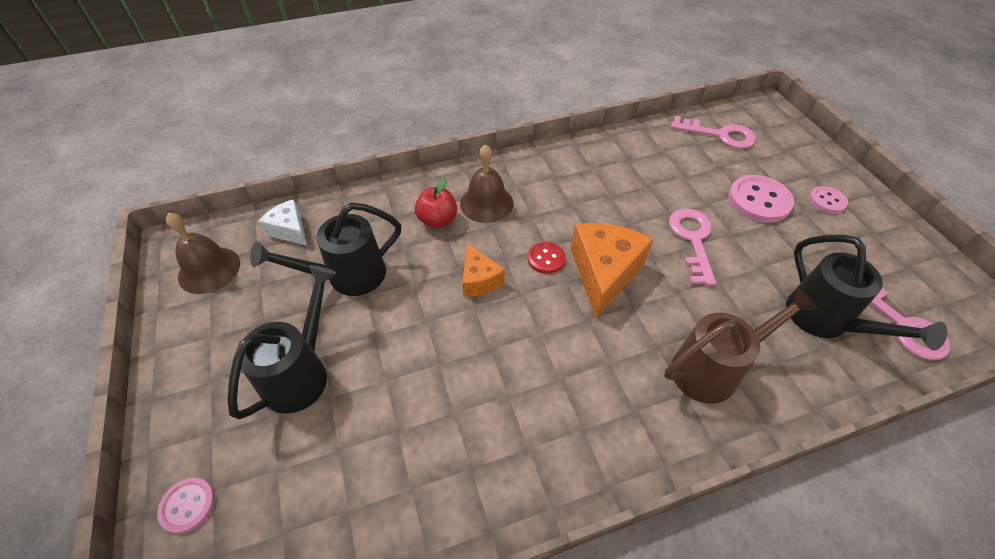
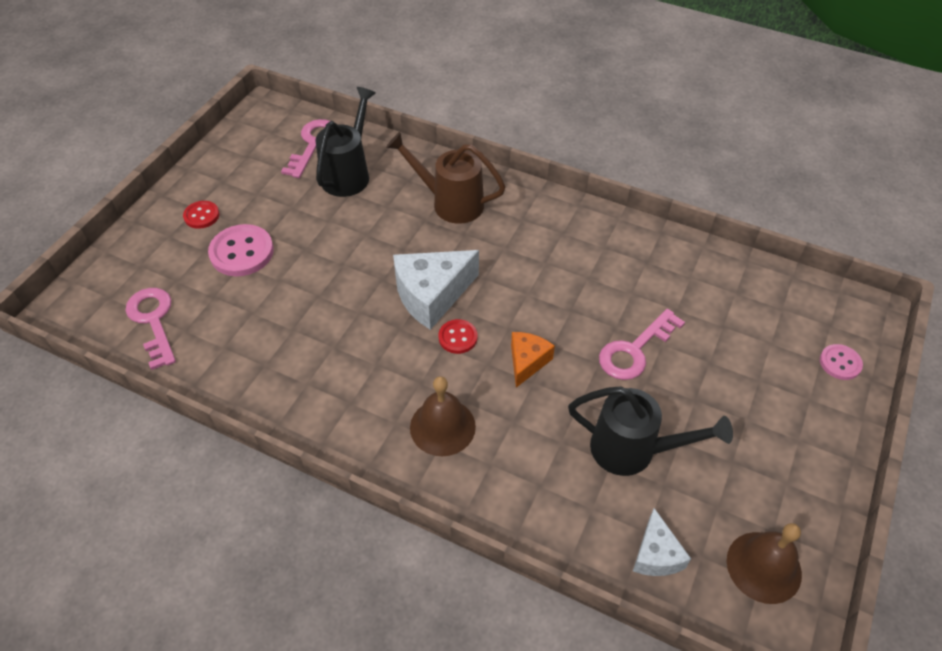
camera: 135 degrees left, 0 degrees up
black watering can [227,265,336,419] -> none
red apple [415,178,457,228] -> none
orange cheese [571,223,653,318] -> white cheese [393,250,479,330]
pink key [669,209,716,286] -> pink key moved to [599,309,685,380]
pink button [809,186,848,214] -> red button [183,201,219,229]

